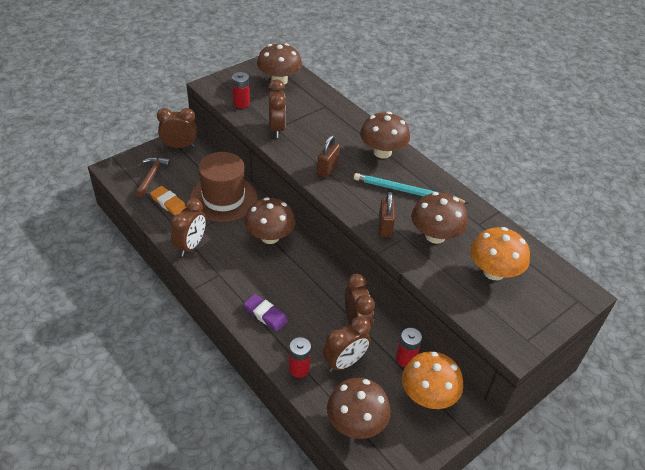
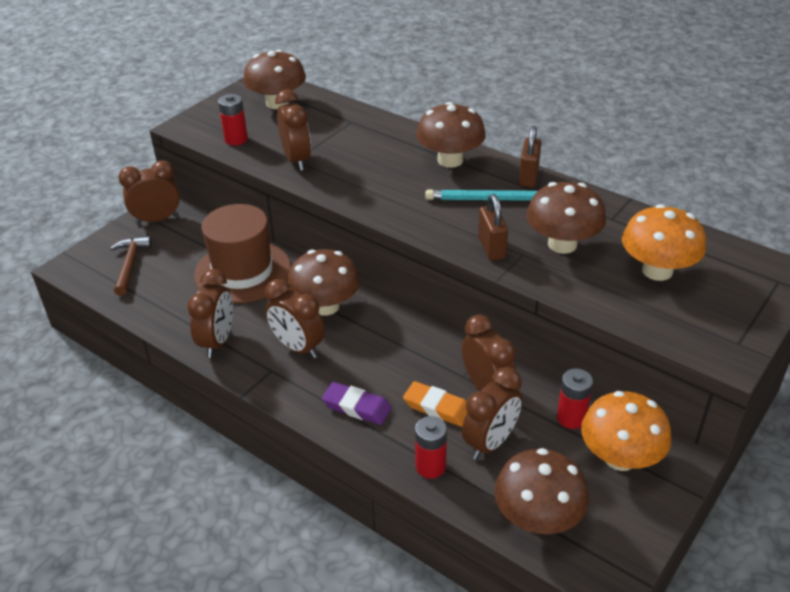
camera: 10 degrees left, 5 degrees down
orange eraser [150,186,187,216] -> orange eraser moved to [403,381,467,427]
brown padlock [317,135,340,178] -> brown padlock moved to [519,126,541,188]
none -> brown clock [265,279,325,358]

